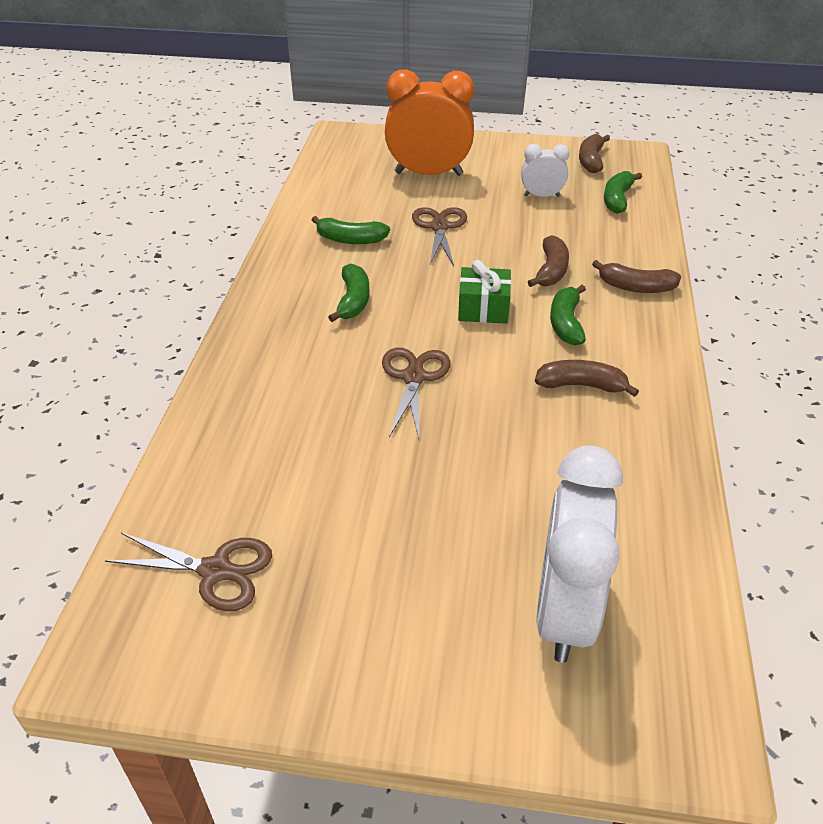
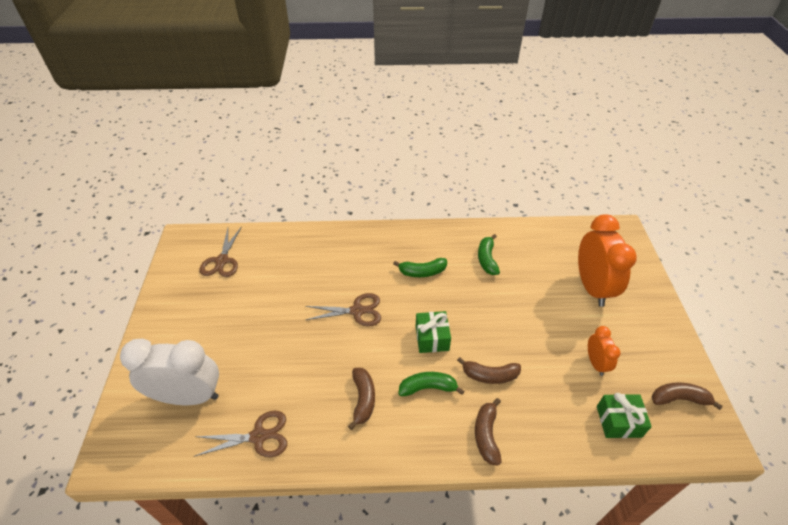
camera: 80 degrees right, 5 degrees up
brown scissors [412,207,467,266] -> brown scissors moved to [194,411,287,457]
white clock [521,144,570,197] -> orange clock [588,326,620,376]
green banana [604,171,642,214] -> green gift [597,393,652,438]

